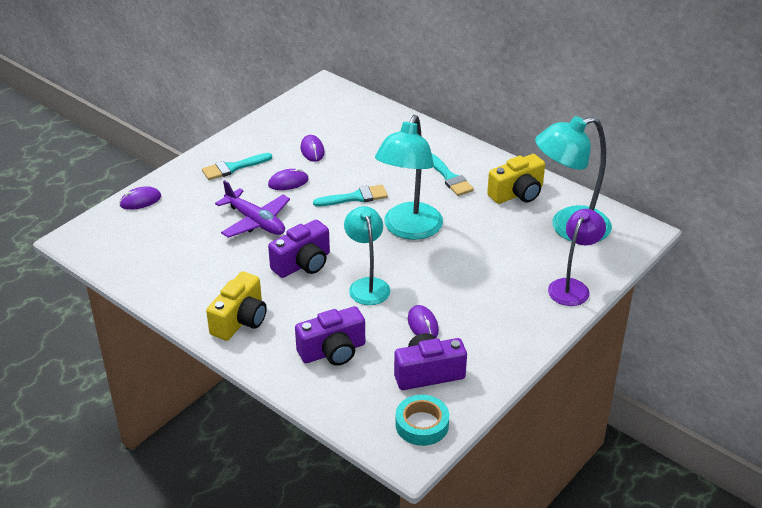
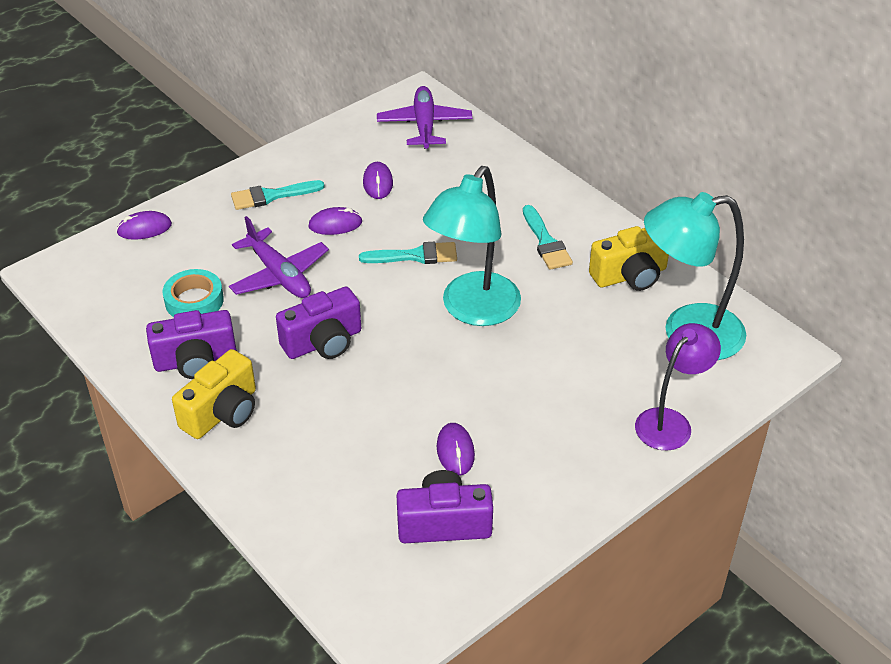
camera: 10 degrees right, 5 degrees up
purple camera [295,306,365,365] -> purple camera moved to [146,310,237,379]
turquoise lamp [344,206,390,305] -> none
turquoise tape [395,395,449,446] -> turquoise tape moved to [163,269,224,317]
none -> purple plane [377,86,472,149]

